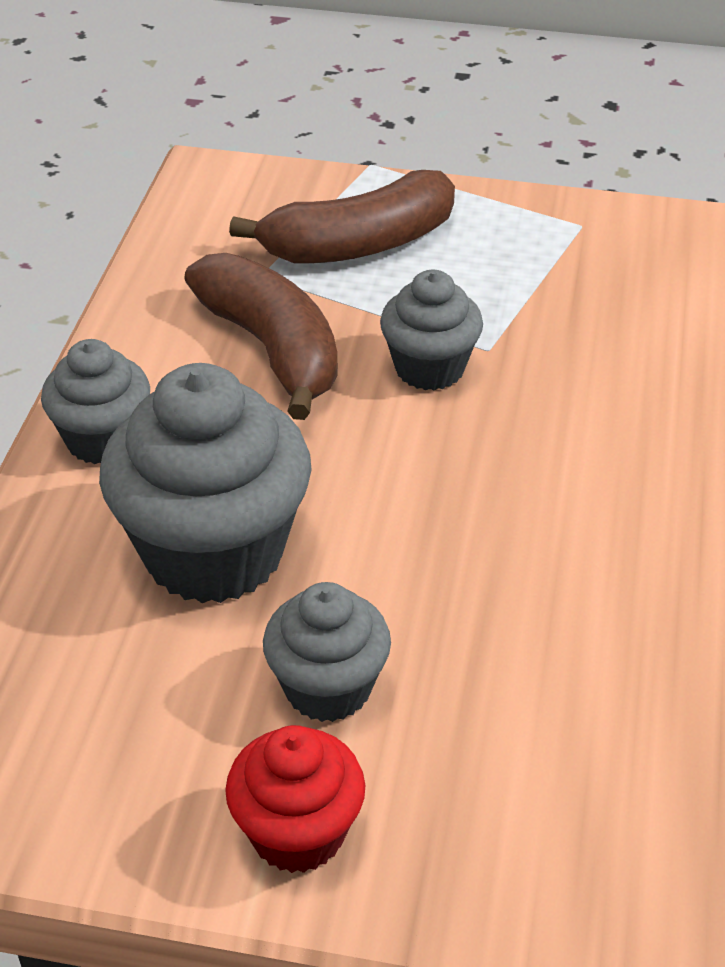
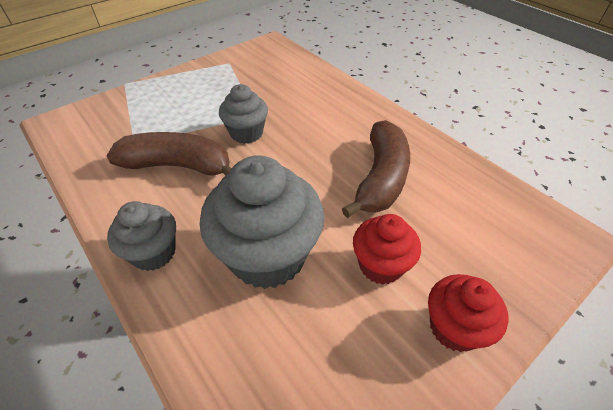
camera: 50 degrees left, 5 degrees up
brown banana [229,170,455,263] -> brown banana moved to [342,120,410,218]
grey cupcake [263,582,391,722] -> red cupcake [353,214,421,285]

